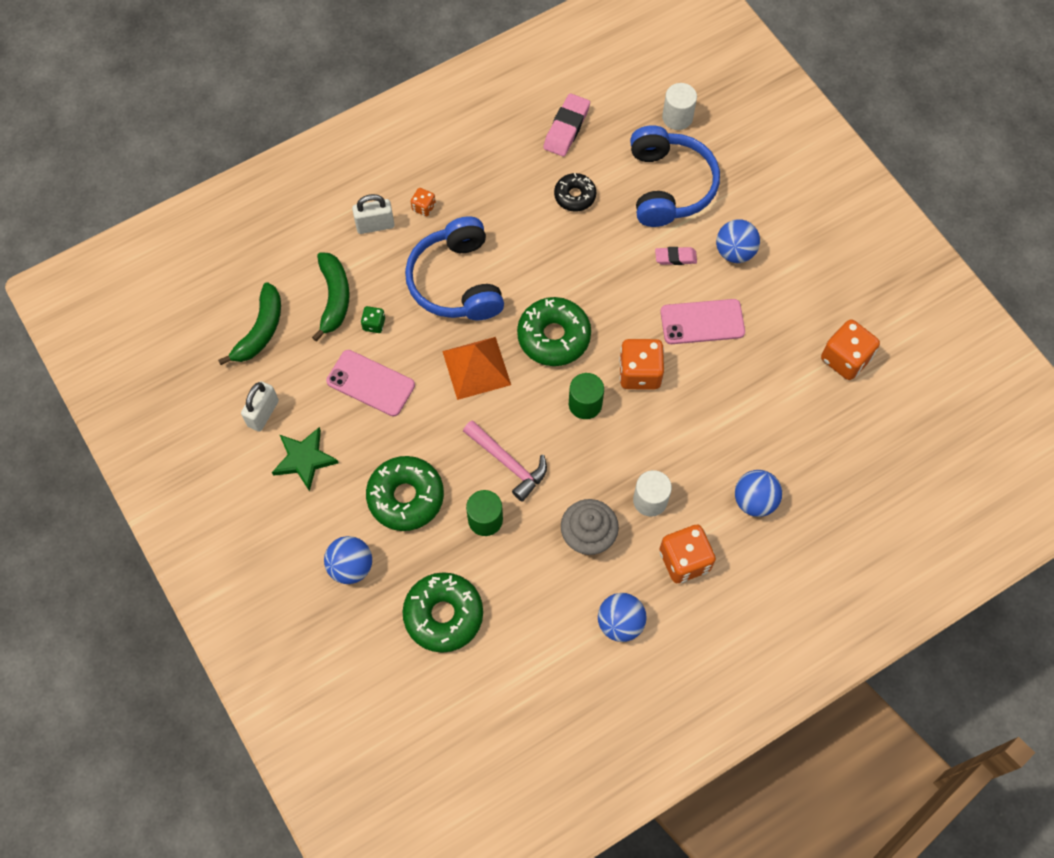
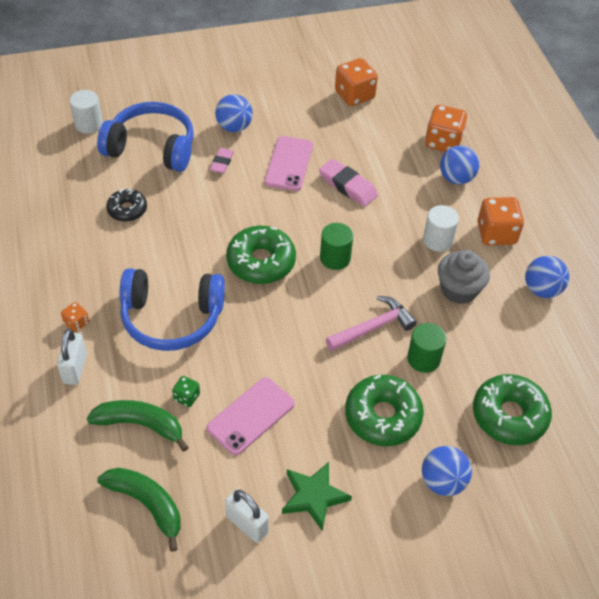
camera: 75 degrees left, 15 degrees down
orange pyramid [442,337,511,400] -> none
pink eraser [543,93,590,157] -> pink eraser moved to [319,159,378,207]
orange dice [619,339,664,390] -> orange dice moved to [425,105,467,152]

